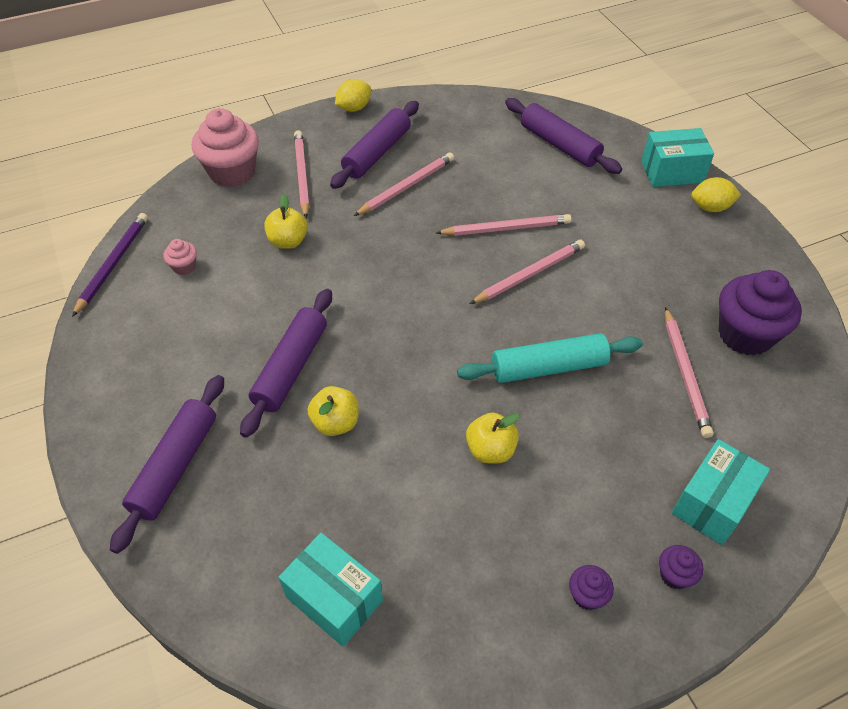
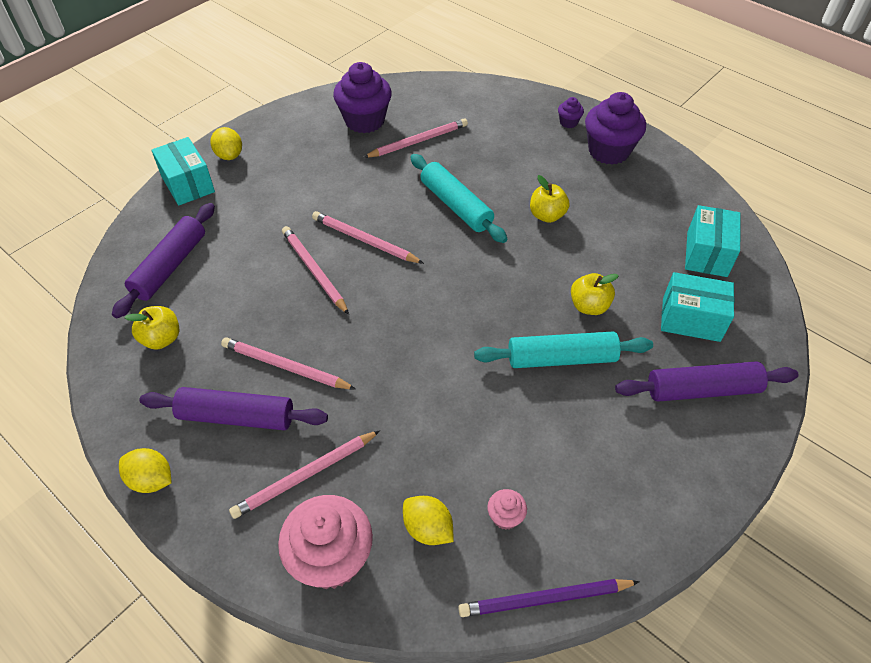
camera: 115 degrees left, 0 degrees up
purple rolling pin [240,289,332,438] -> turquoise rolling pin [474,332,653,368]
yellow apple [264,194,308,249] -> yellow apple moved to [124,306,180,350]
purple cupcake [569,565,614,610] -> purple cupcake [585,92,646,165], size x2.21
turquoise box [672,439,770,545] -> turquoise box moved to [661,272,734,342]
none -> yellow lemon [403,496,454,545]

